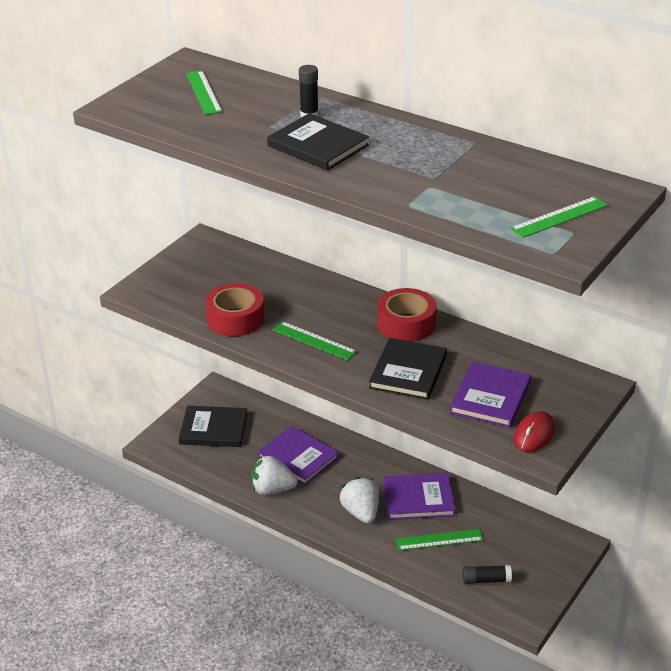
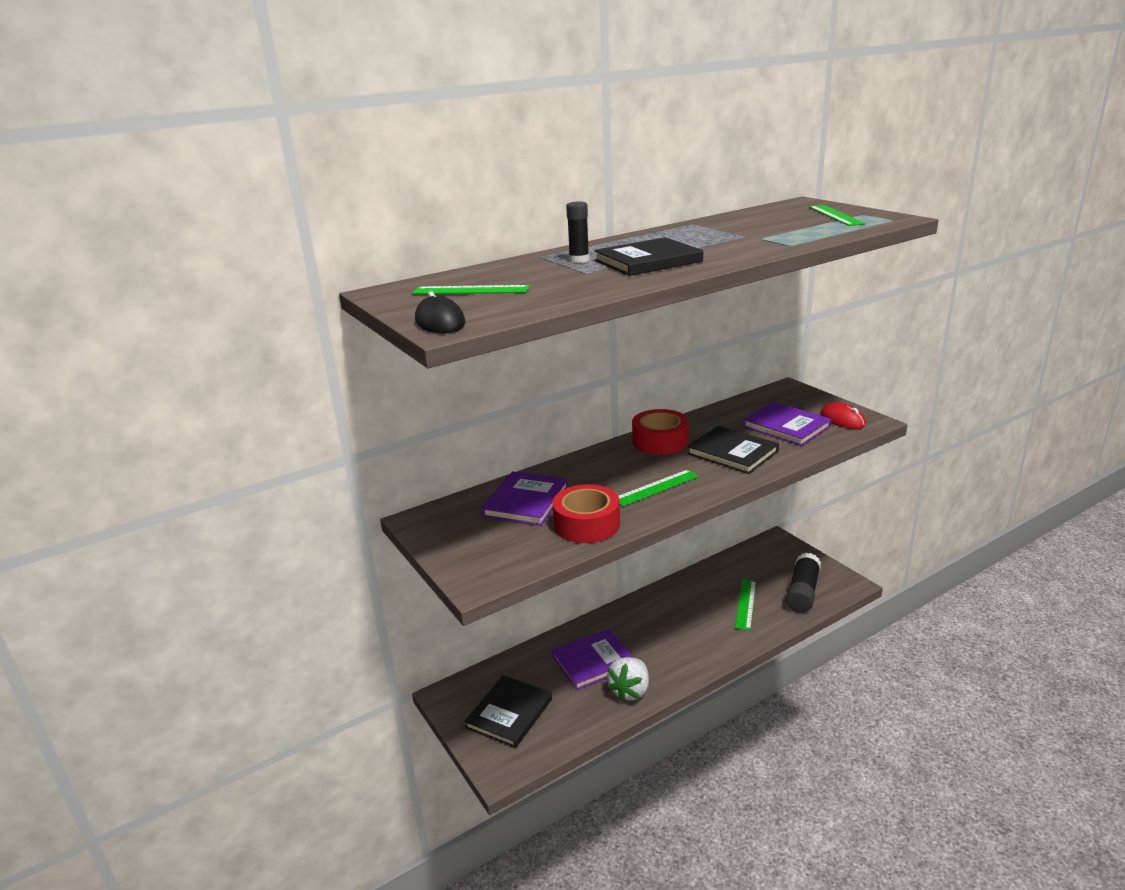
camera: 65 degrees left, 10 degrees down
white strawberry [340,477,379,523] -> none
purple book [384,473,455,520] -> purple book moved to [481,471,568,526]
black glue stick [463,565,512,584] -> black glue stick [786,552,821,613], size x1.70
none -> black mouse [415,291,466,333]

